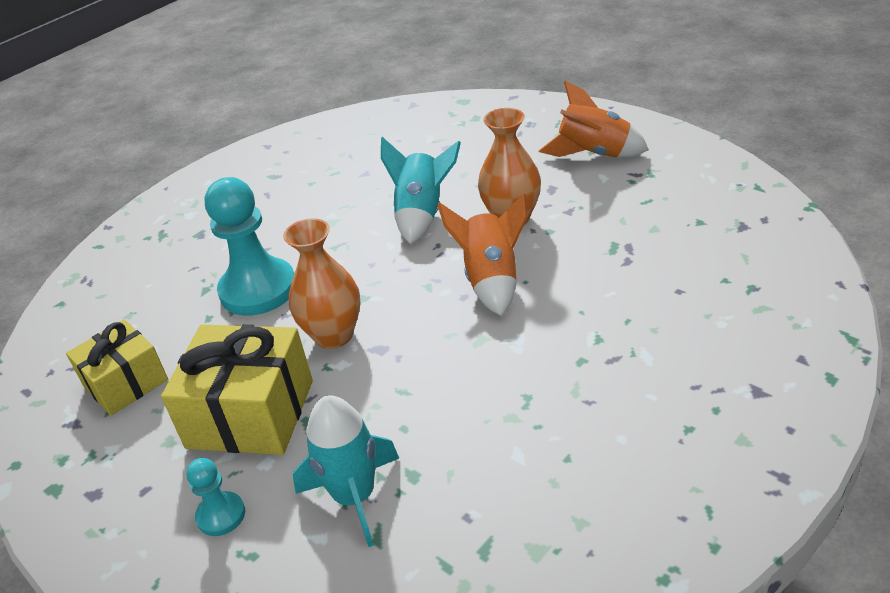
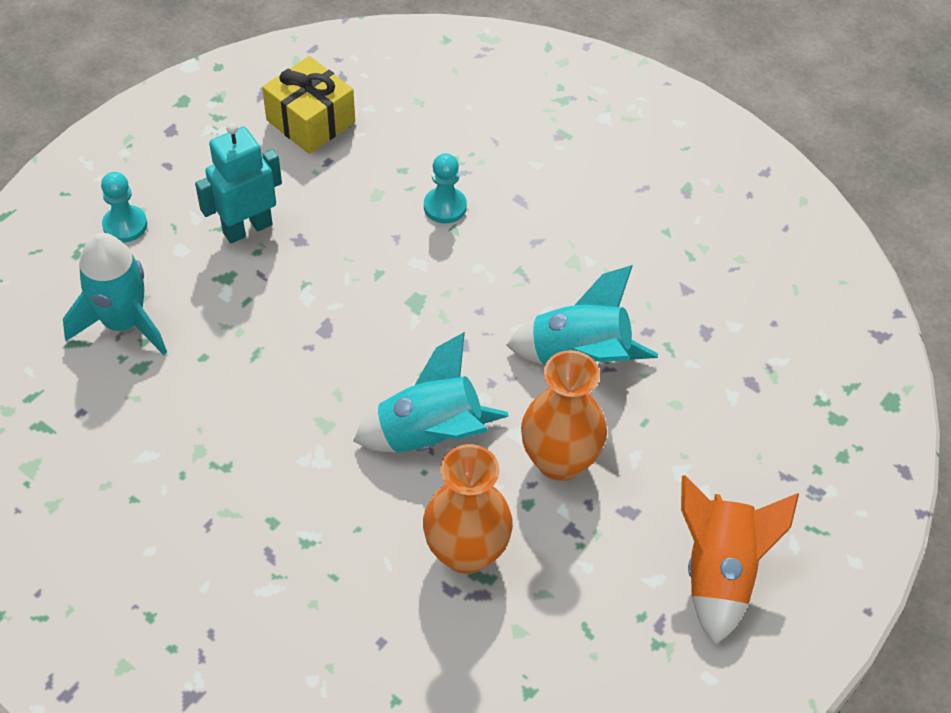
camera: 80 degrees right, 15 degrees up
yellow gift [161,324,313,455] -> turquoise robot [195,123,282,243]
turquoise pawn [205,177,294,316] -> turquoise pawn [424,153,467,224], size x0.48
orange vase [283,218,361,349] -> orange vase moved to [423,444,513,574]
orange rocket [437,194,527,316] -> turquoise rocket [353,332,509,453]

